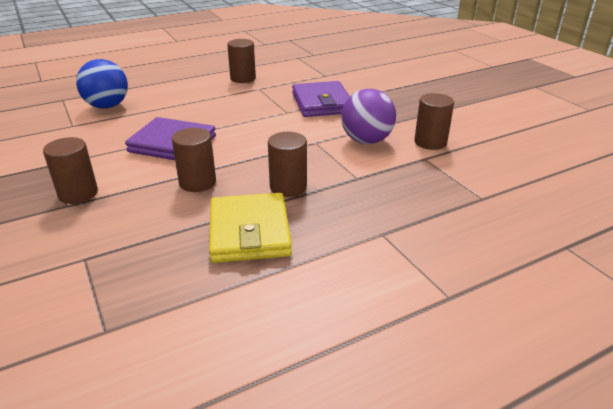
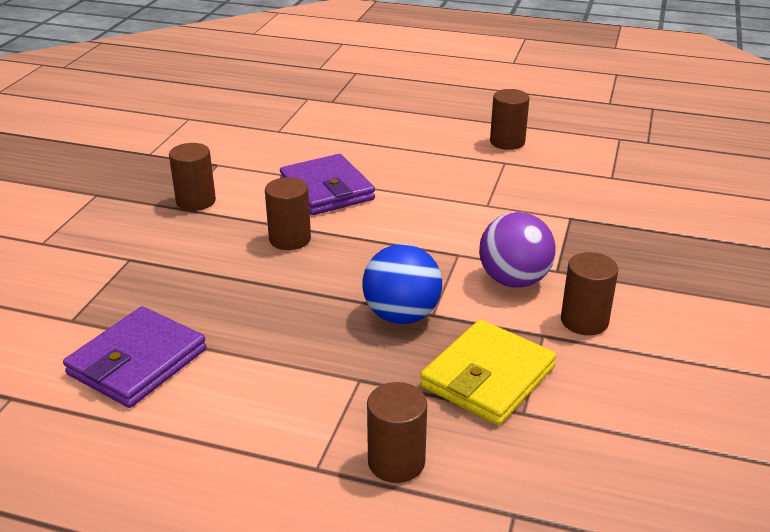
camera: 45 degrees right, 0 degrees up
blue ball [76,59,128,108] -> blue ball moved to [362,244,442,324]
yellow wallet [209,193,292,263] -> yellow wallet moved to [420,320,556,425]
brown cylinder [268,132,307,197] -> brown cylinder moved to [367,382,427,483]
purple wallet [292,81,350,117] -> purple wallet moved to [63,306,207,408]

